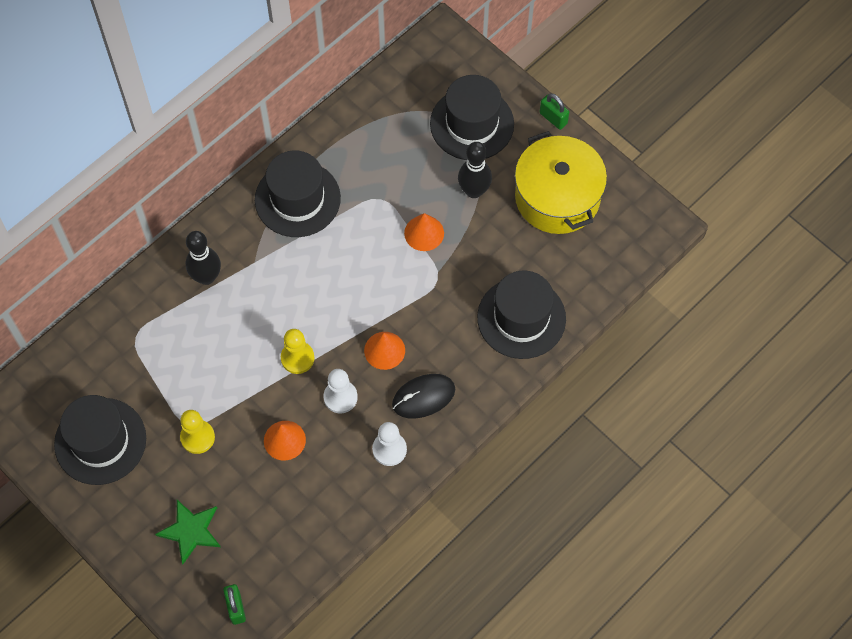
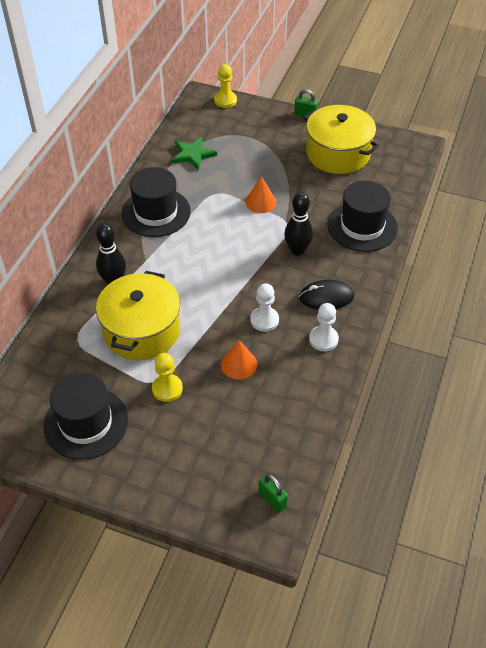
camera: 25 degrees left, 15 degrees down
green star [155,500,221,565] -> green star moved to [172,137,217,170]
yellow pawn [281,329,315,374] -> yellow pawn moved to [214,64,237,108]
orange cone [364,332,405,370] -> none
black mouse [392,374,455,419] -> black mouse turned 45 degrees clockwise [299,280,354,309]
black hat [430,75,514,160] -> none
black bowling pin [458,142,492,198] -> black bowling pin moved to [284,192,313,256]
none -> yellow pot [96,271,180,360]

